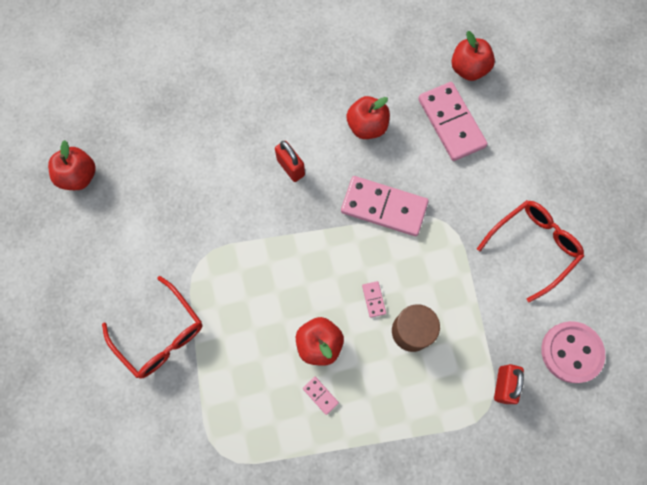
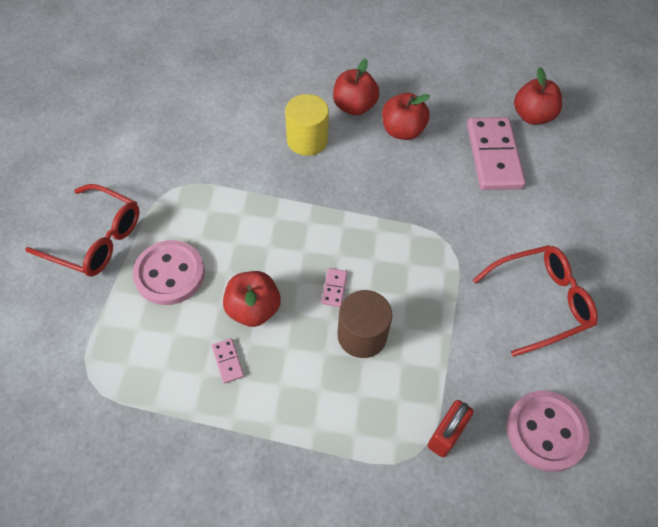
camera: 20 degrees right, 15 degrees down
red apple [48,140,96,190] -> red apple moved to [333,59,379,115]
red glasses [102,276,203,379] -> red glasses turned 45 degrees counterclockwise [25,184,139,276]
red padlock [275,141,305,182] -> yellow cylinder [285,94,329,156]
pink domino [341,176,429,236] -> none
none -> pink button [133,240,205,305]

